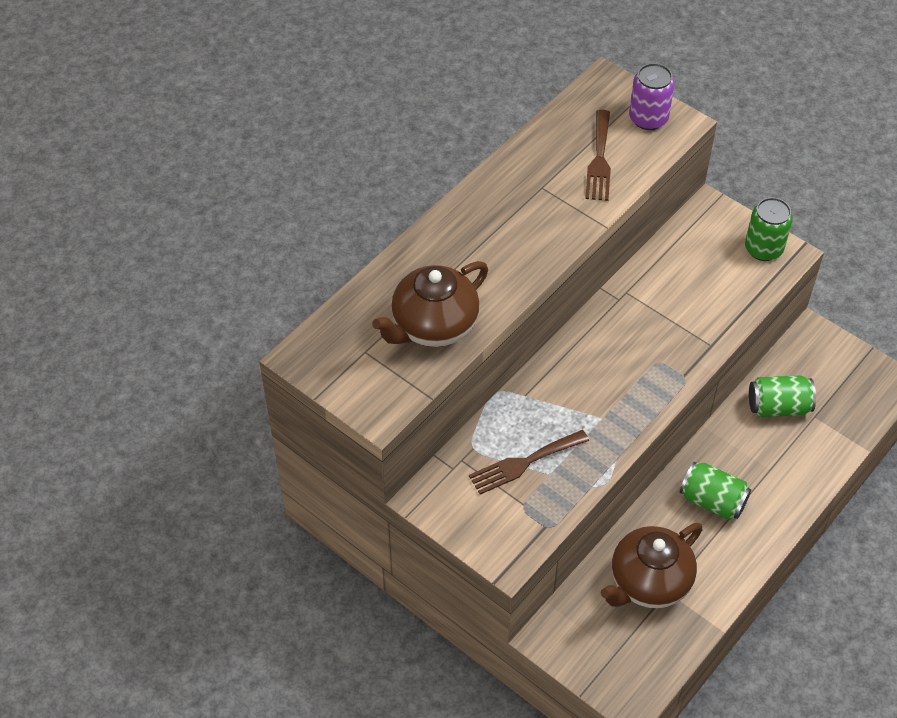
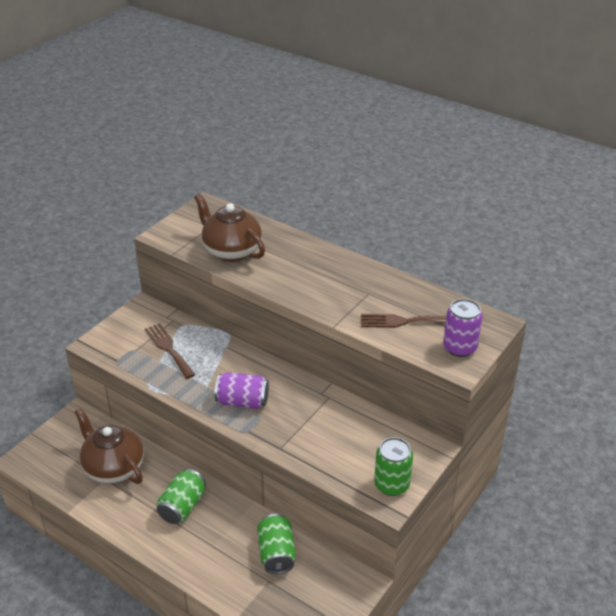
camera: 85 degrees right, 15 degrees down
none -> purple can [215,372,269,409]

